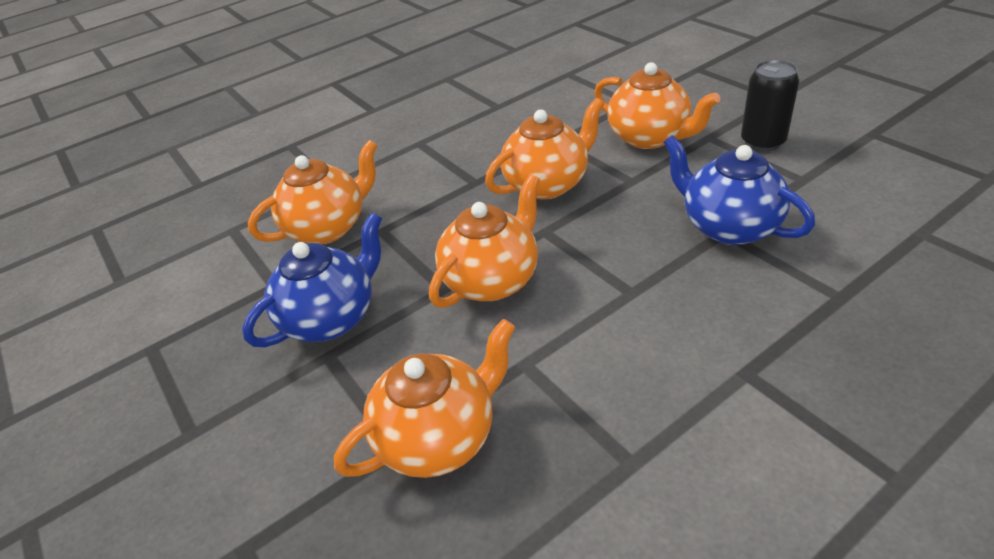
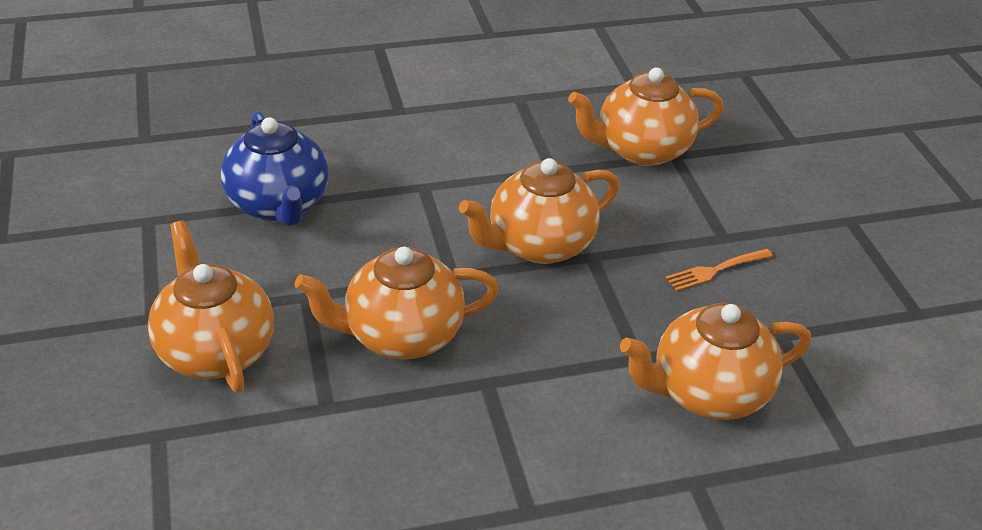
camera: 165 degrees left, 0 degrees up
blue teapot [242,212,382,348] -> orange fork [665,248,773,291]
black can [741,60,799,152] -> none

